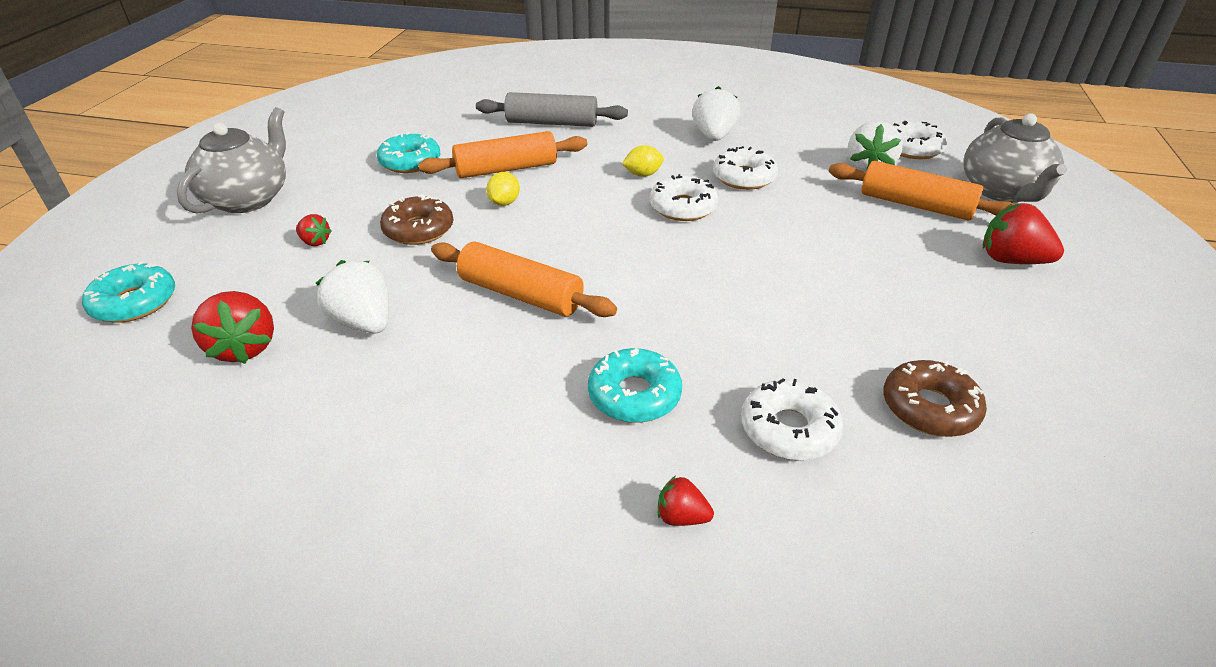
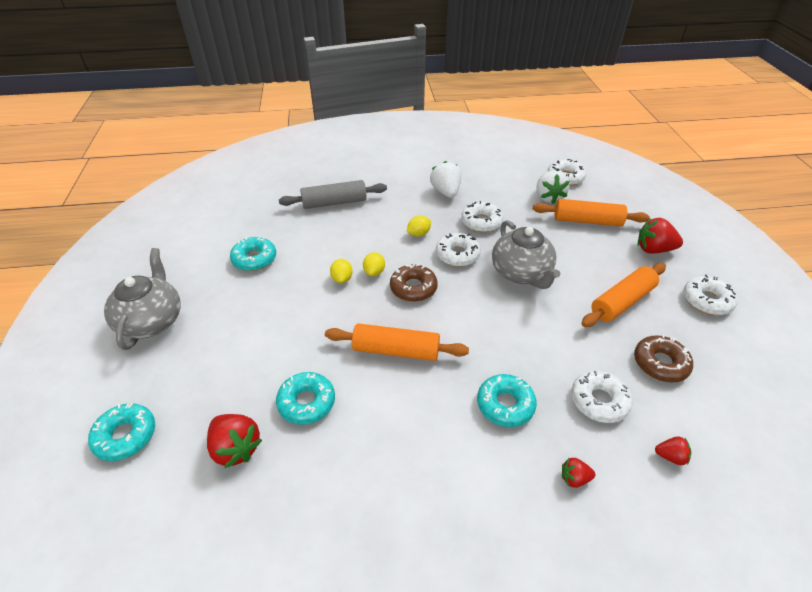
camera: 20 degrees left, 5 degrees up
red strawberry [296,214,332,246] -> red strawberry moved to [655,436,691,465]
white strawberry [316,260,389,334] -> turquoise donut [276,372,335,425]
brown donut [380,194,453,245] -> brown donut moved to [390,264,438,302]
orange rolling pin [418,131,587,178] -> orange rolling pin moved to [581,263,666,327]
grey teapot [963,113,1067,203] -> grey teapot moved to [492,220,560,289]
none -> yellow lemon [363,252,385,276]
none -> white donut [683,275,737,315]

